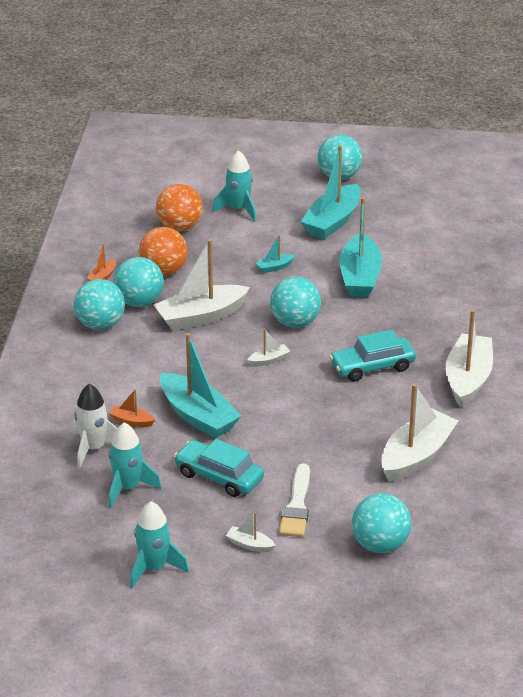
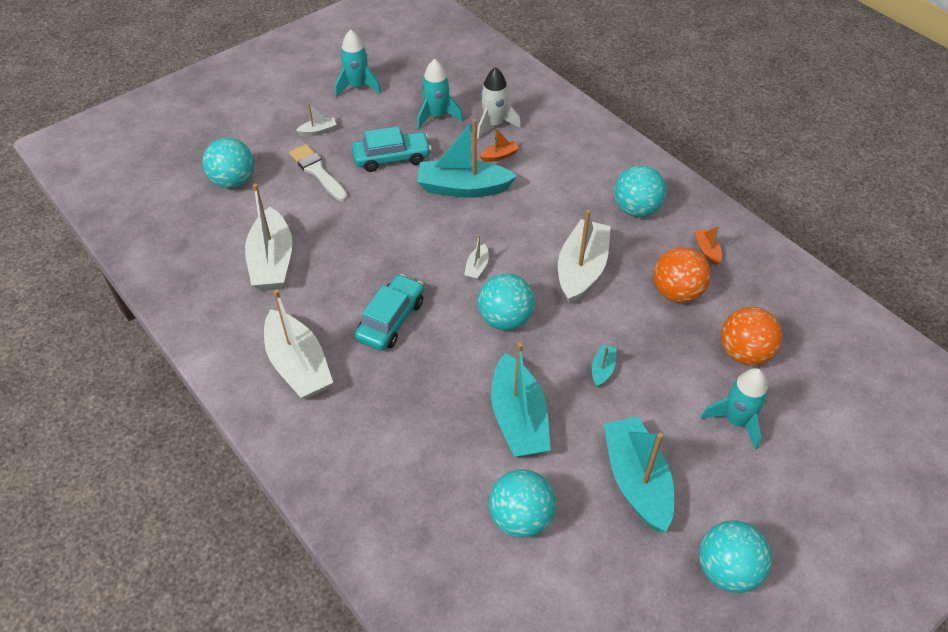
camera: 135 degrees right, 15 degrees up
turquoise ball [113,257,164,307] -> turquoise ball moved to [489,469,556,538]
turquoise boat [339,197,382,297] -> turquoise boat turned 150 degrees counterclockwise [491,343,551,457]

